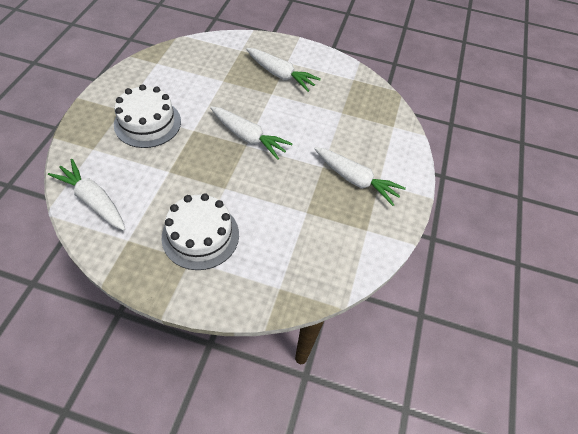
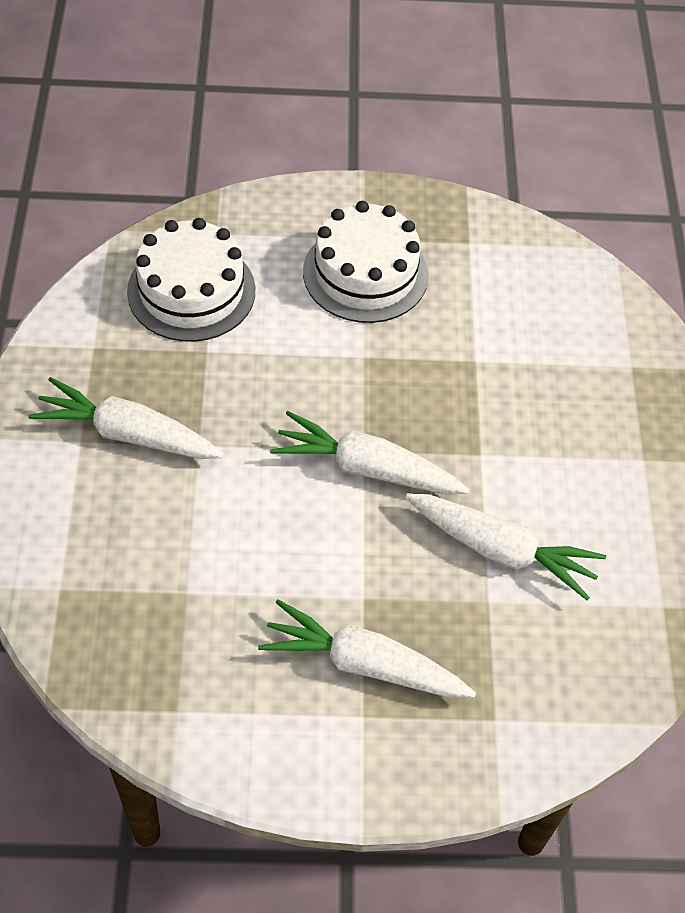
camera: 165 degrees right, 0 degrees up
white carrot [48,159,125,230] -> white carrot moved to [405,493,606,600]
white cake [114,84,181,148] -> white cake moved to [127,218,255,342]

